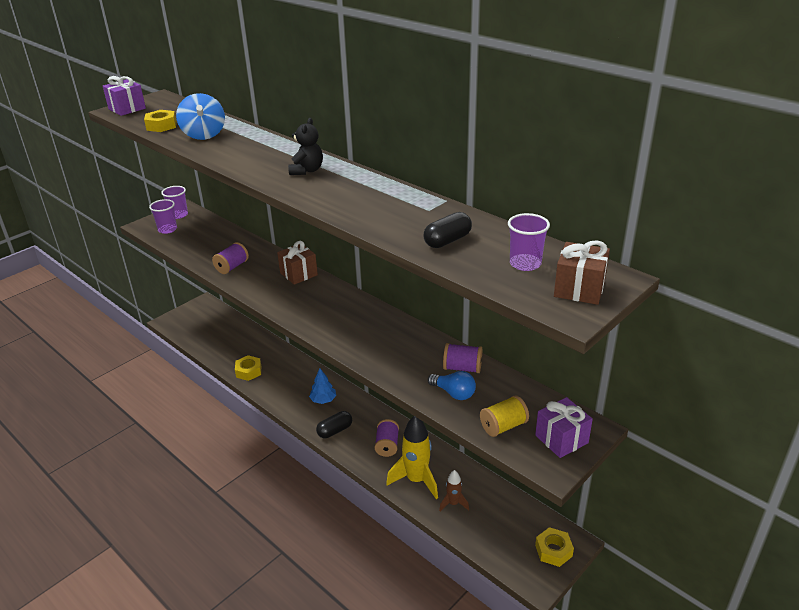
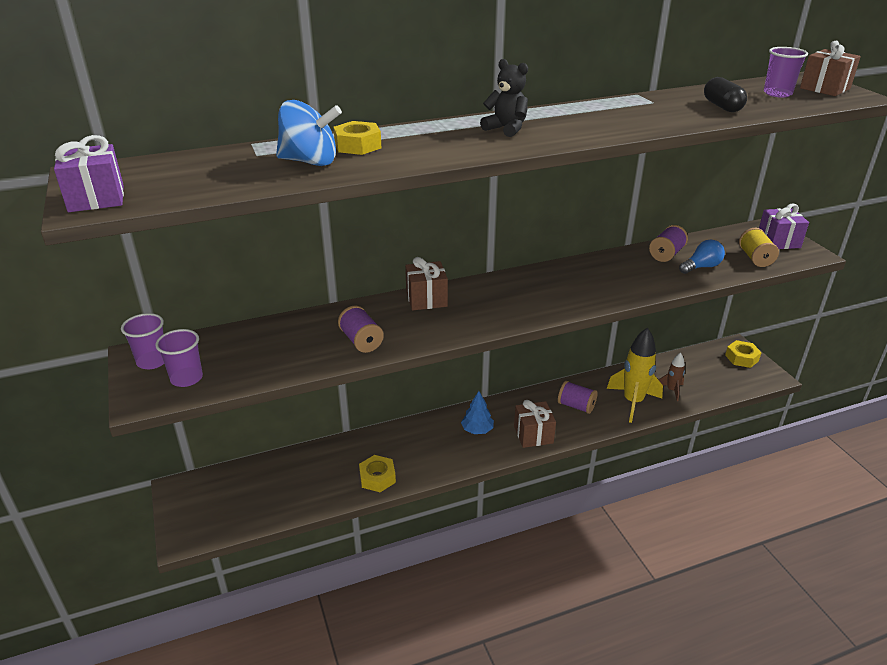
camera: 65 degrees left, 0 degrees up
yellow nut [144,110,177,132] -> yellow nut moved to [333,121,381,155]
black capsule [316,411,352,438] -> brown gift [514,400,556,448]

